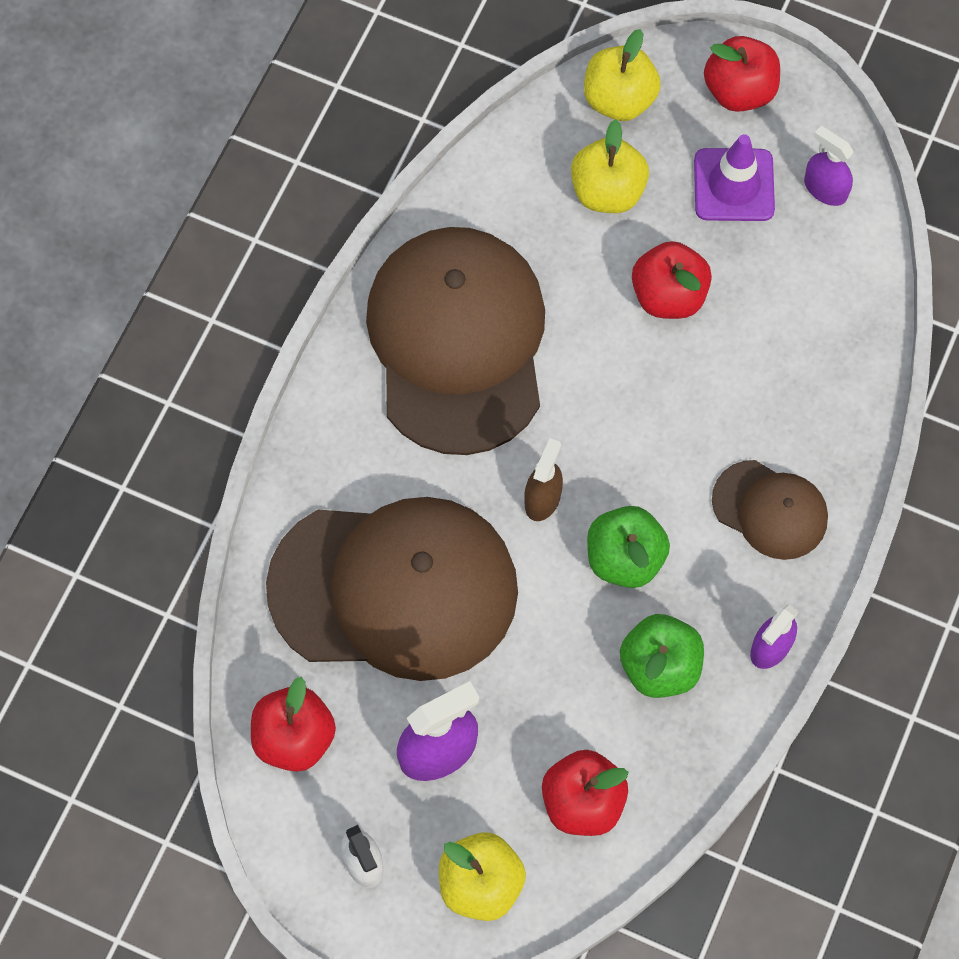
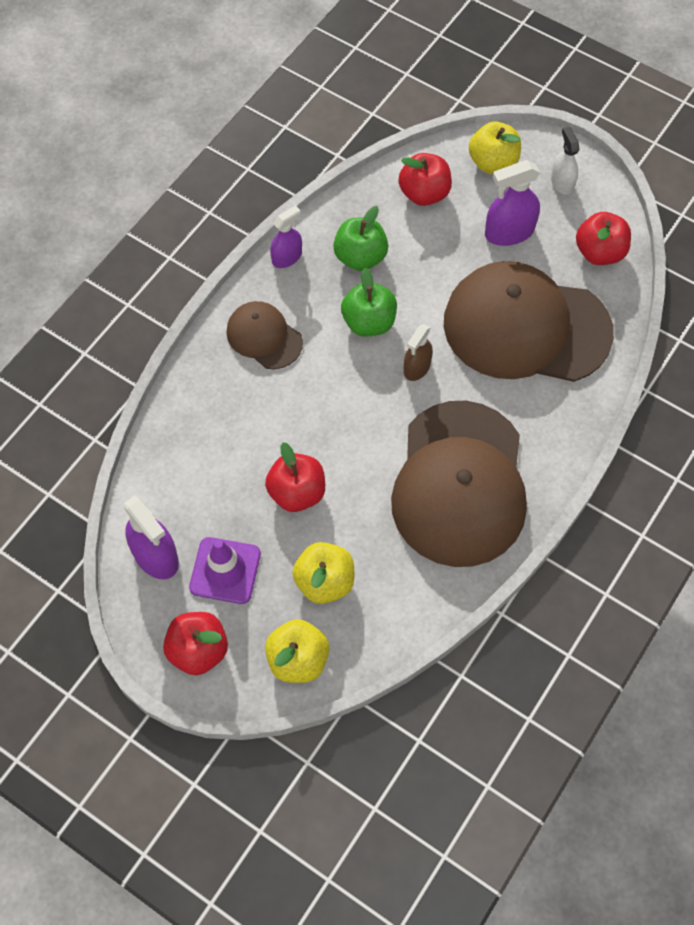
camera: 170 degrees left, 5 degrees down
purple spray bottle [804,125,854,206] -> purple spray bottle [123,496,179,579], size x1.54

